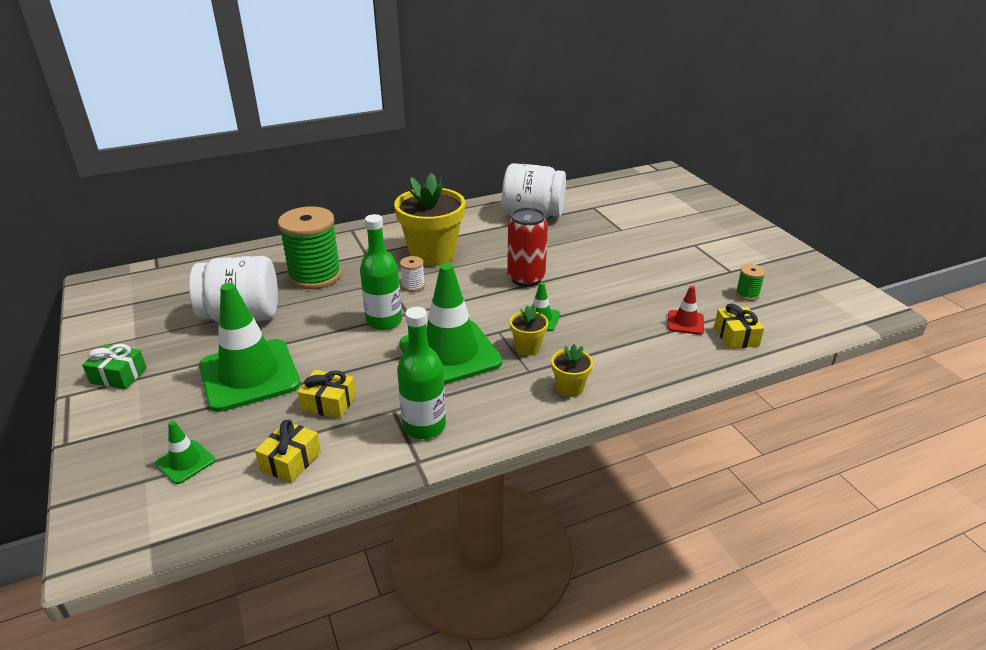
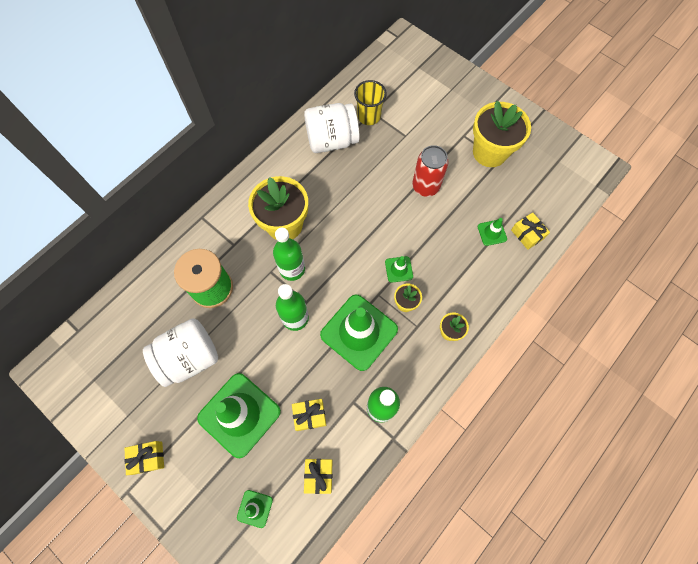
camera: 25 degrees left, 35 degrees up
green gift [82,344,147,389] -> yellow gift [124,441,164,475]
white spool [400,256,425,292] -> green bottle [273,228,305,281]
red can [507,207,548,287] -> red can moved to [412,145,448,197]
red traffic cone [667,286,704,335] -> green traffic cone [477,218,507,246]
green spool [736,264,766,301] -> none
none -> yellow cup [354,80,387,125]
none -> yellow flower pot [473,101,531,167]

